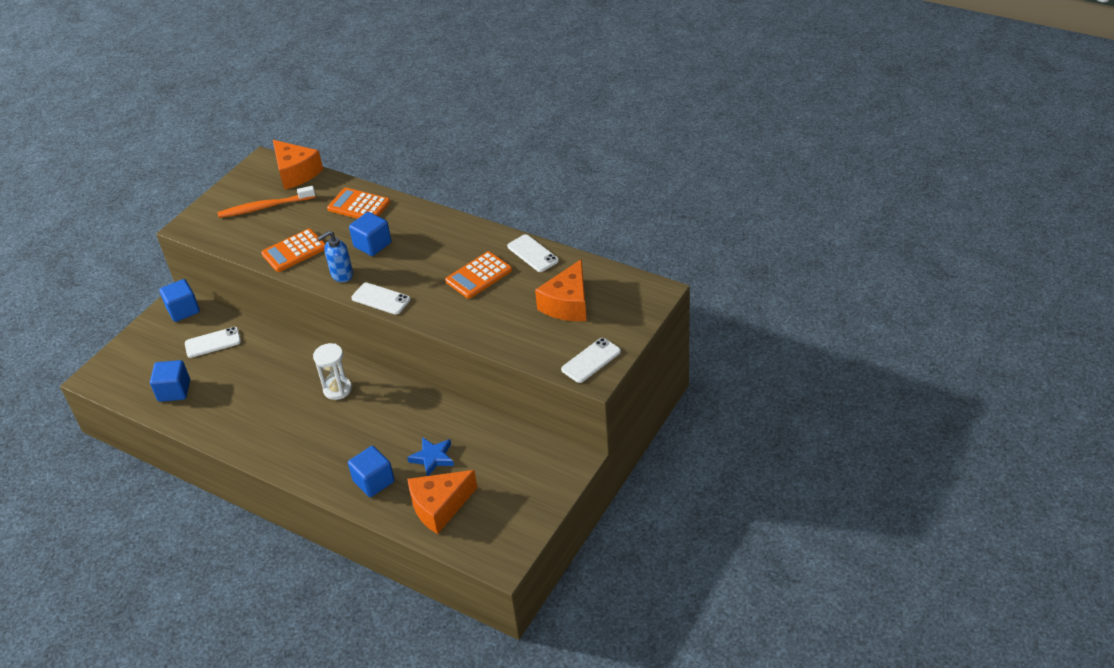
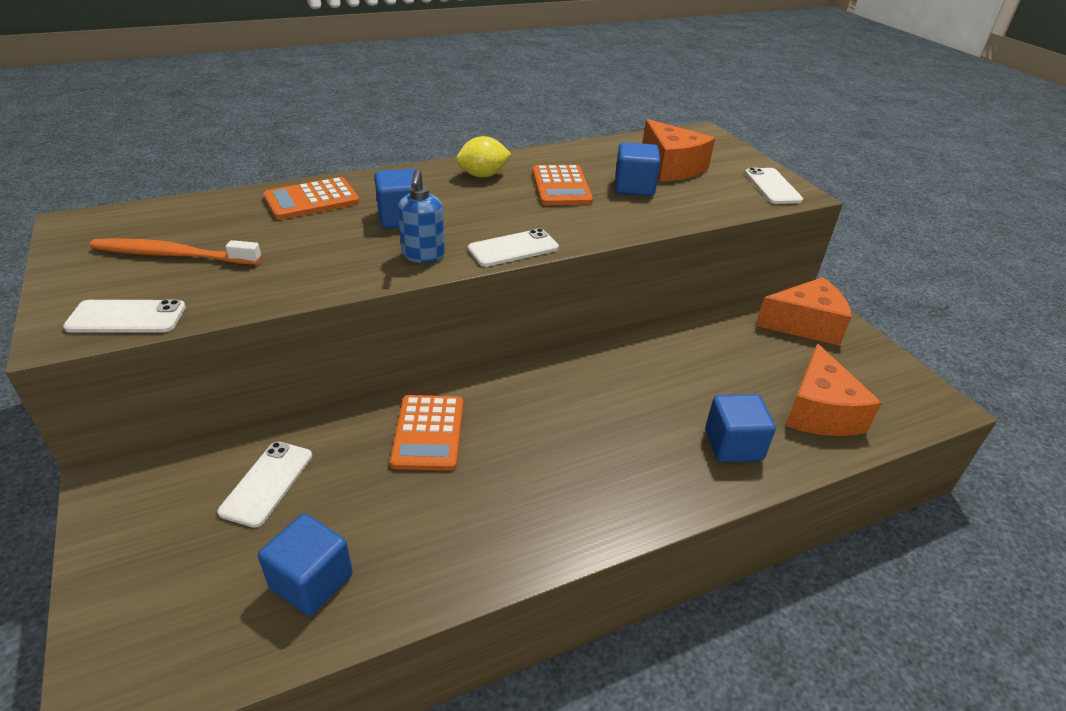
camera: 60 degrees left, 5 degrees down
blue cube [160,279,200,322] -> blue cube moved to [615,142,660,196]
orange toothbrush [218,186,316,218] -> orange toothbrush turned 75 degrees clockwise [90,238,262,265]
orange calculator [261,229,325,272] -> orange calculator moved to [390,395,463,471]
orange cheese [273,140,323,190] -> orange cheese moved to [756,277,852,346]
white hourglass [313,343,352,400] -> none
blue star [407,437,454,476] -> none
white phone [507,234,559,272] -> white phone moved to [63,300,186,332]
none -> yellow lemon [456,136,511,177]

